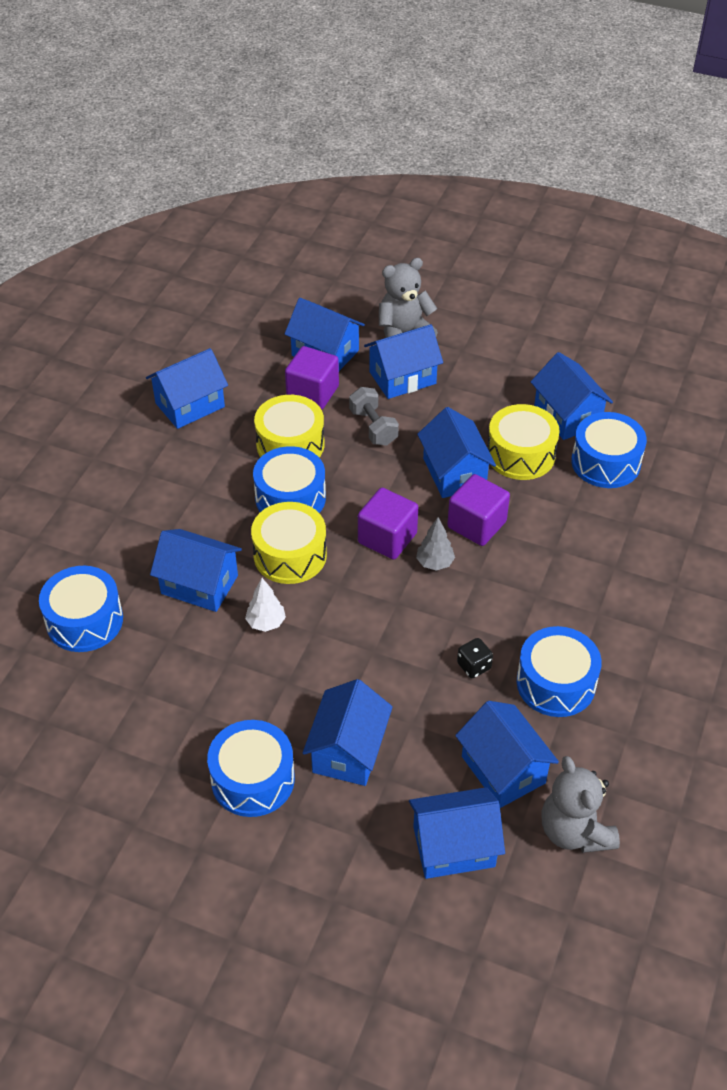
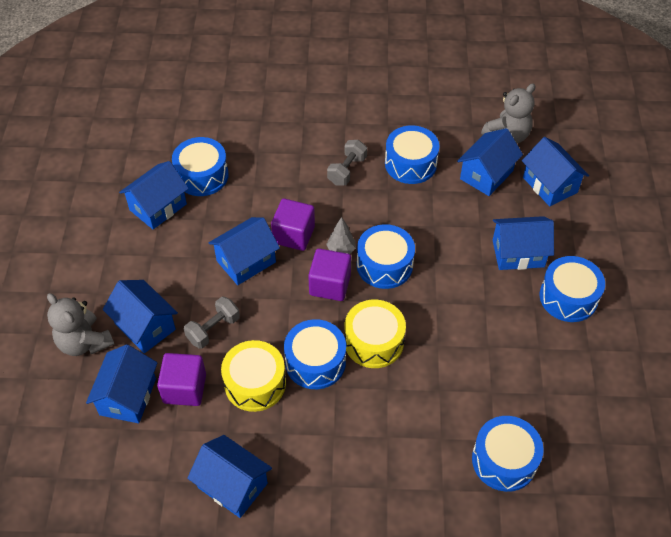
camera: 110 degrees left, 5 degrees up
blue house [150,529,242,612] -> none
white tree [245,578,286,632] -> none
black dice [457,638,493,678] -> none
yellow drum [487,404,560,480] -> none
none -> grey dumbbell [327,140,367,185]
none -> blue drum [357,224,415,289]

